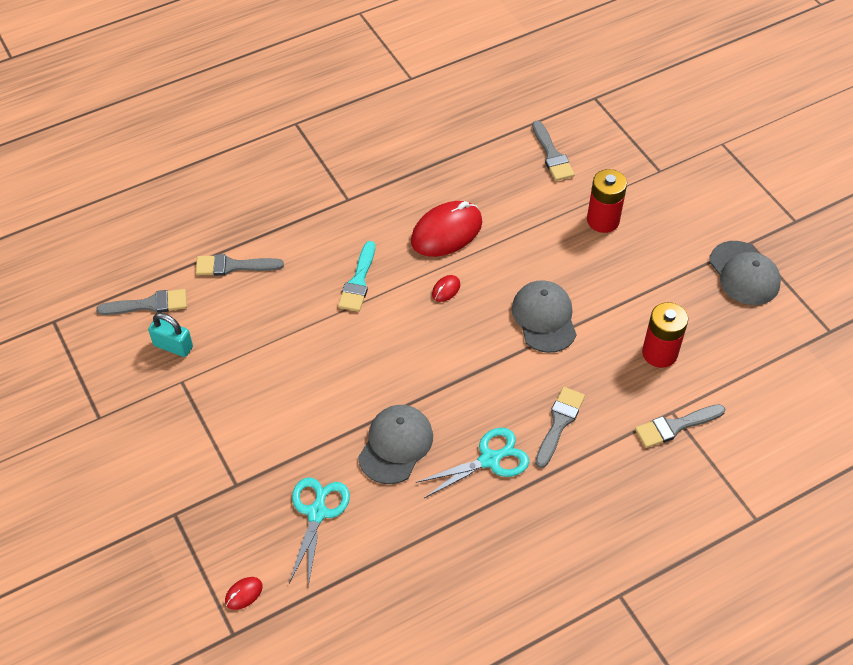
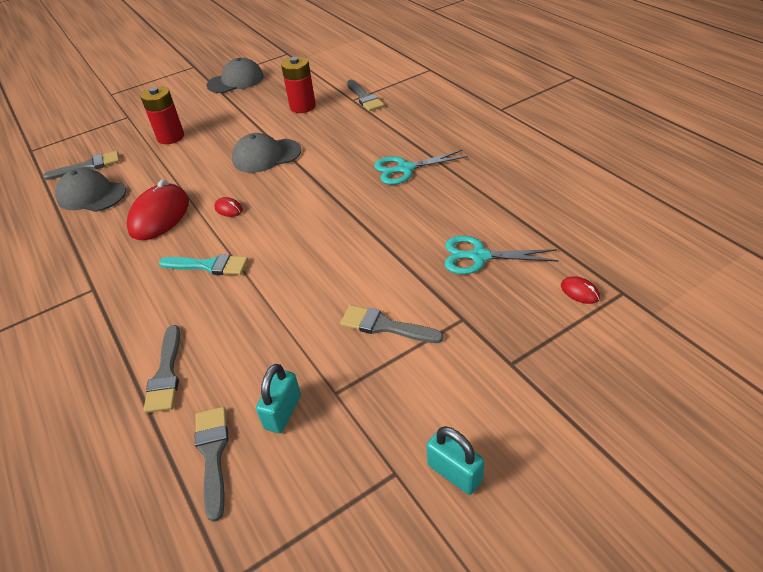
camera: 90 degrees left, 10 degrees down
grey cap [358,405,433,484] -> grey cap moved to [55,168,126,212]
red mouse [411,201,482,257] -> red mouse turned 60 degrees clockwise [127,180,189,240]
turquoise scissors [416,428,529,498] -> turquoise scissors turned 75 degrees counterclockwise [374,150,468,185]
grey brush [535,387,585,468] -> grey brush moved to [340,305,444,343]
none -> turquoise padlock [427,426,485,495]

